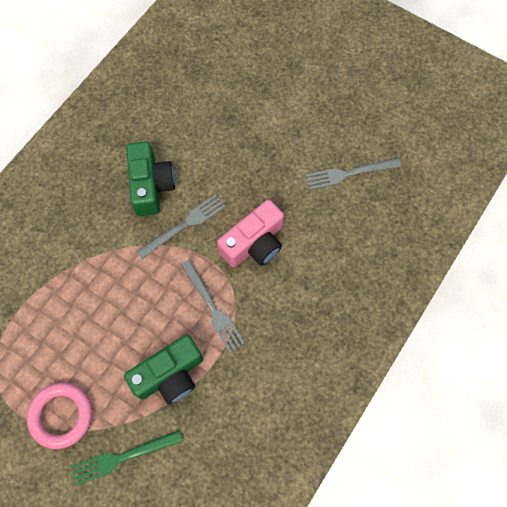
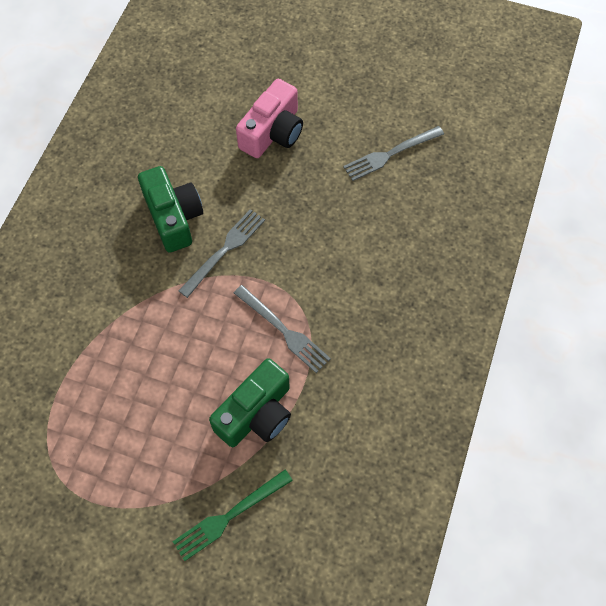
camera: 15 degrees left, 5 degrees down
pink ring [27,383,92,449] -> none
pink camera [217,200,284,267] -> pink camera moved to [236,79,303,158]

